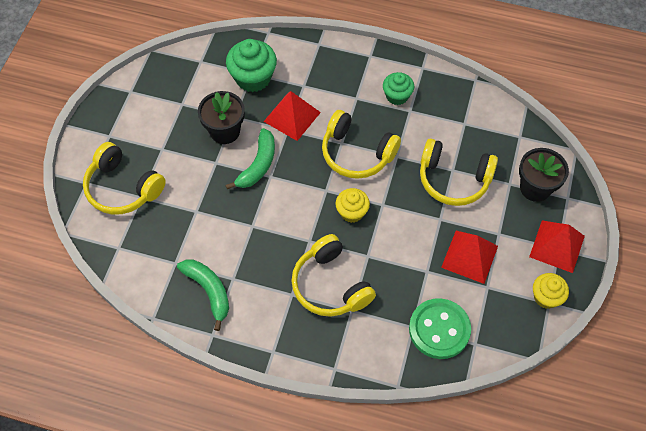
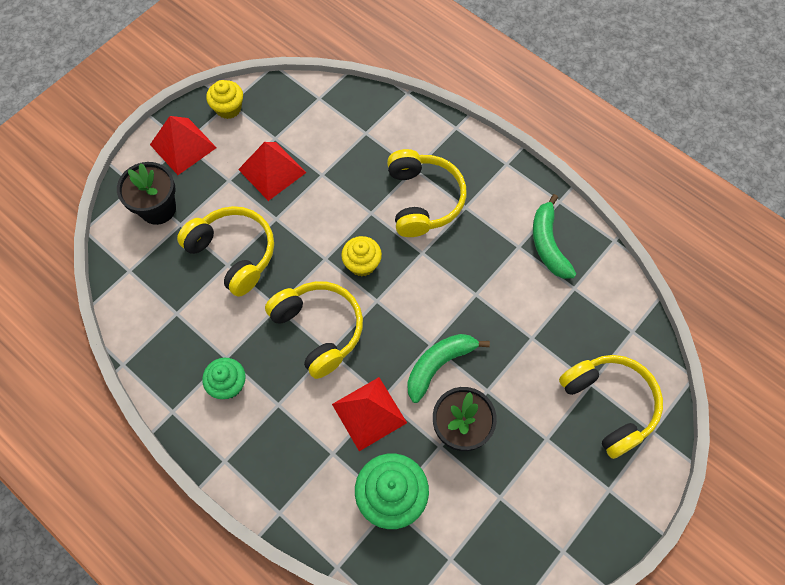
camera: 155 degrees left, 5 degrees up
green button [409,298,471,359] -> none

